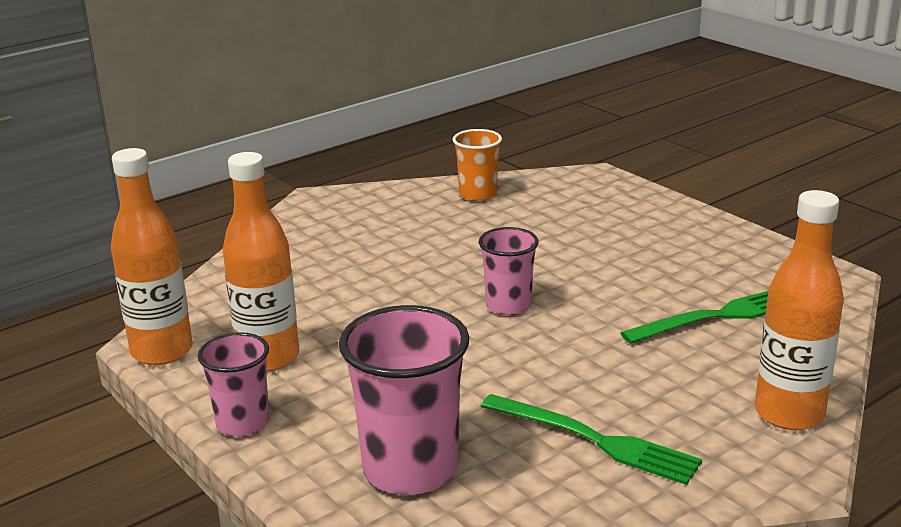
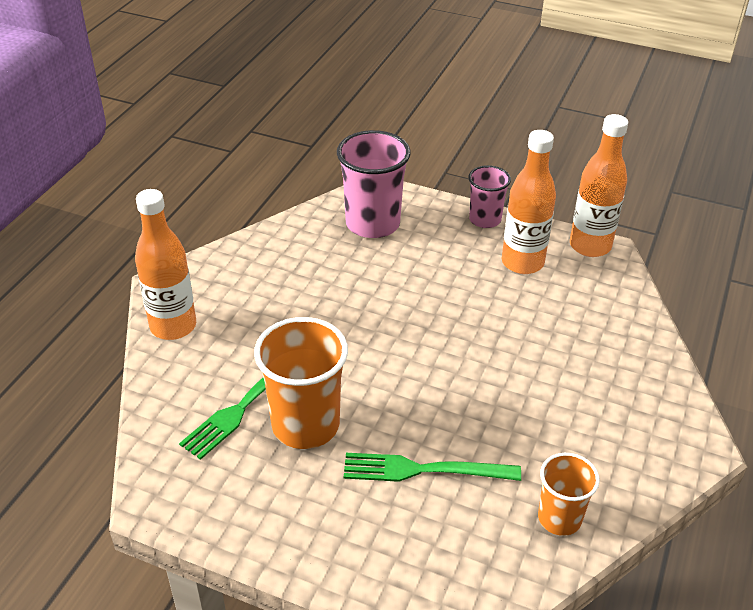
camera: 150 degrees right, 15 degrees up
pink cup [479,227,539,315] -> none
green fork [481,394,702,485] -> green fork moved to [344,453,521,482]
none -> orange cup [254,317,348,449]

